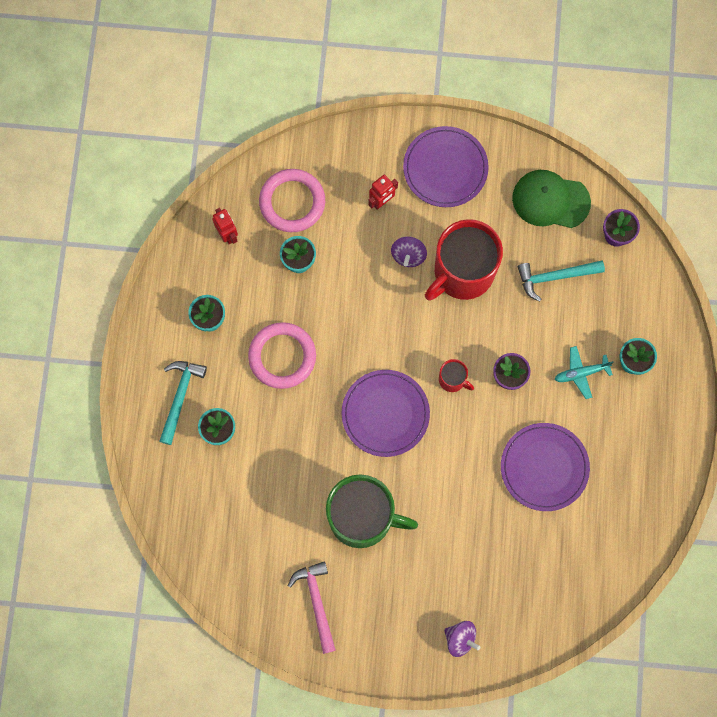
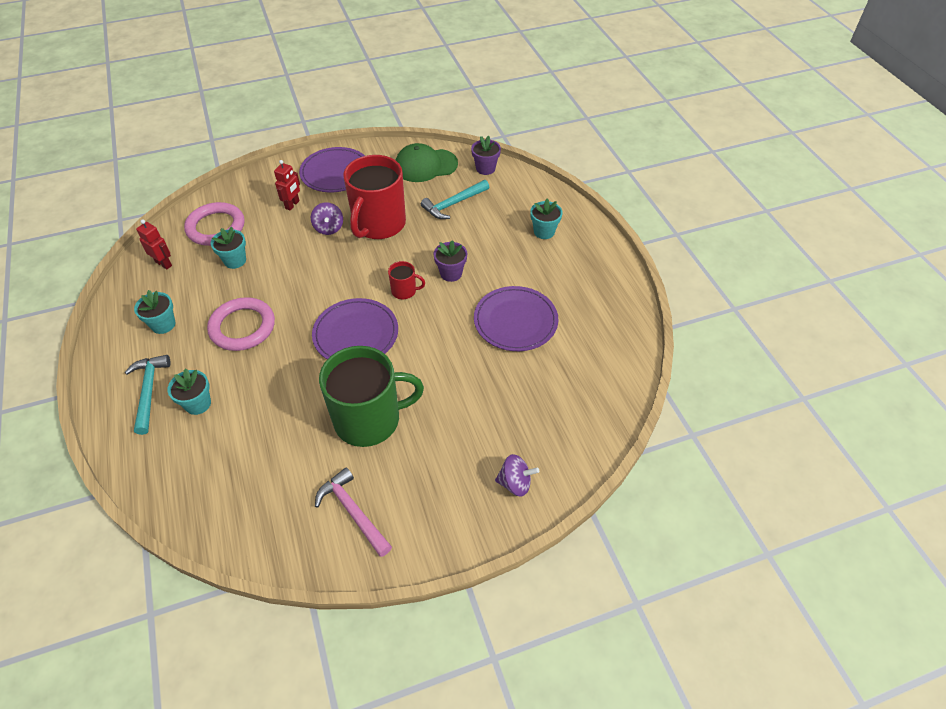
camera: 25 degrees left, 25 degrees down
turquoise plane [554,346,614,399] -> none

